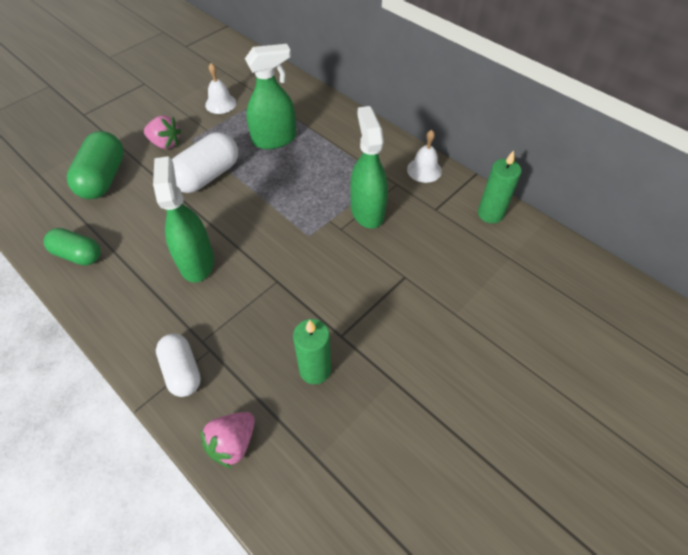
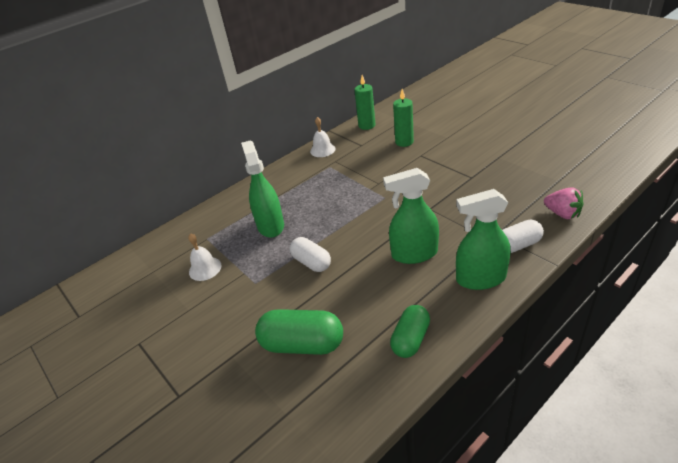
camera: 80 degrees left, 15 degrees down
pink strawberry [144,116,181,149] -> none
white capsule [172,132,238,193] -> white capsule [289,237,331,272], size x0.67
green candle [293,319,331,384] -> green candle moved to [393,89,414,147]
green spray bottle [350,106,388,229] -> green spray bottle moved to [456,189,511,290]

